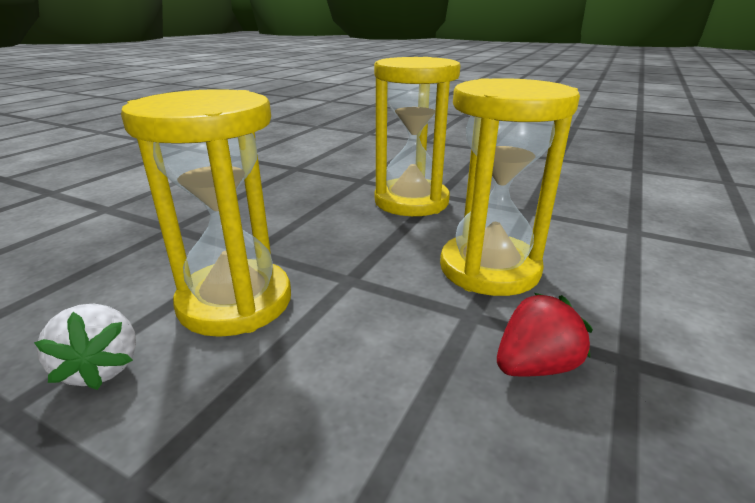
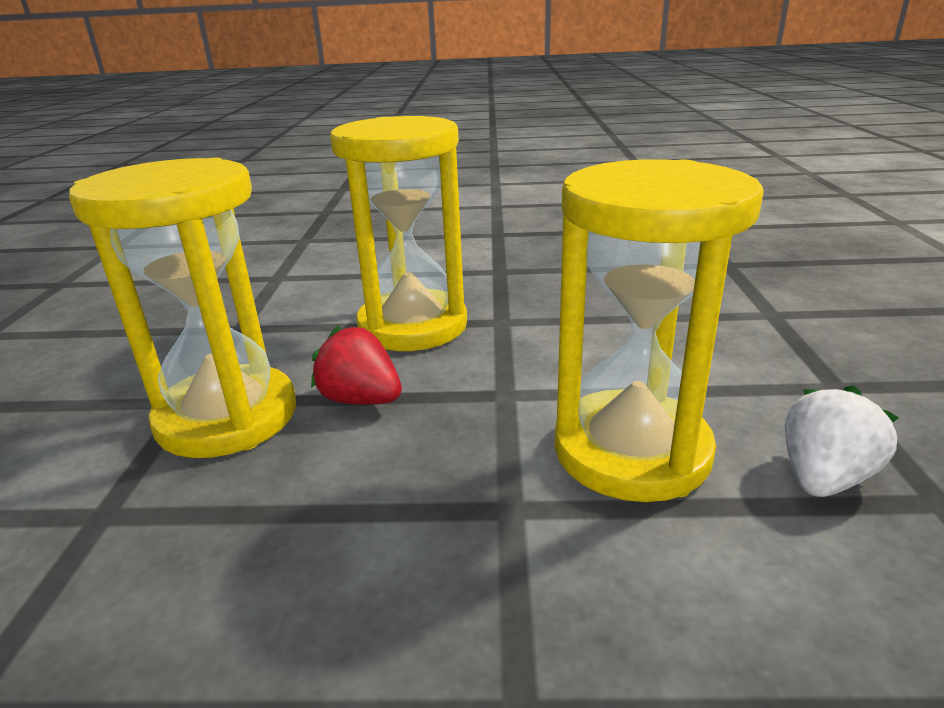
camera: 115 degrees left, 0 degrees up
red strawberry [497,293,593,376] -> red strawberry moved to [311,325,402,405]

